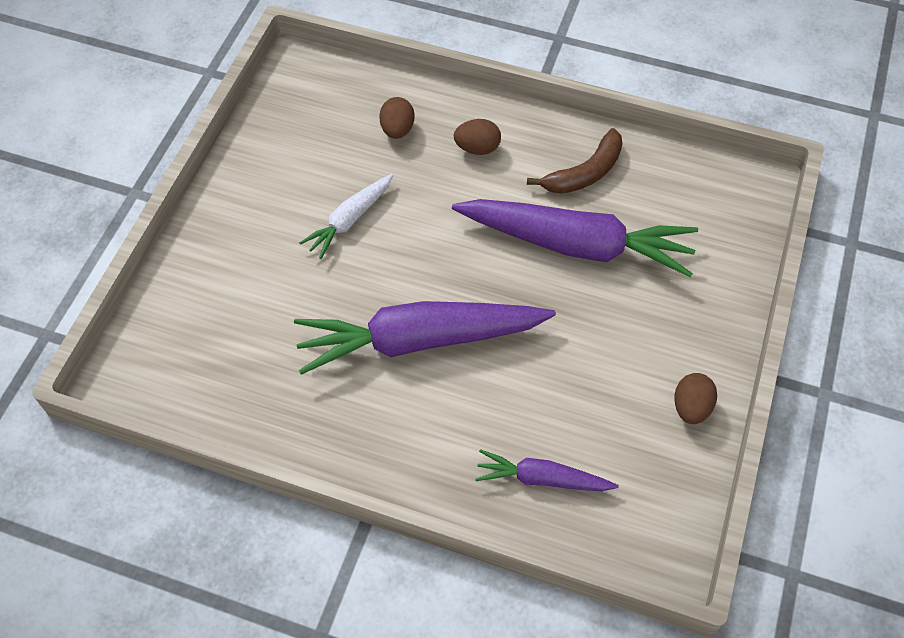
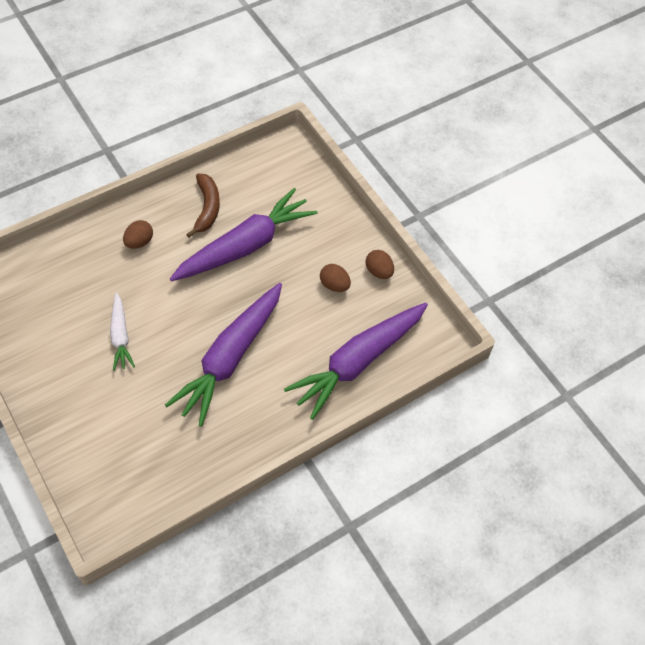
camera: 55 degrees left, 0 degrees up
brown egg [379,97,415,139] -> brown egg moved to [320,264,351,292]
purple carrot [475,449,619,491] -> purple carrot [284,303,428,420], size x1.97

